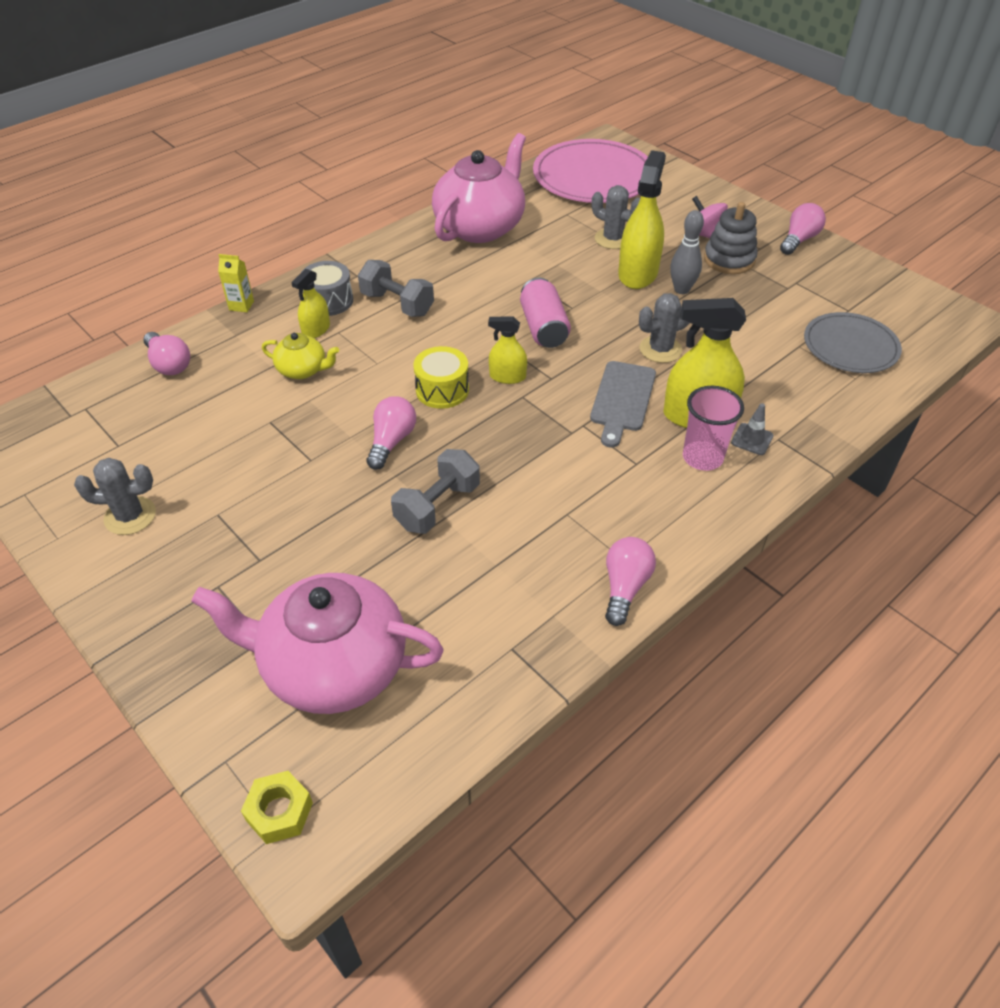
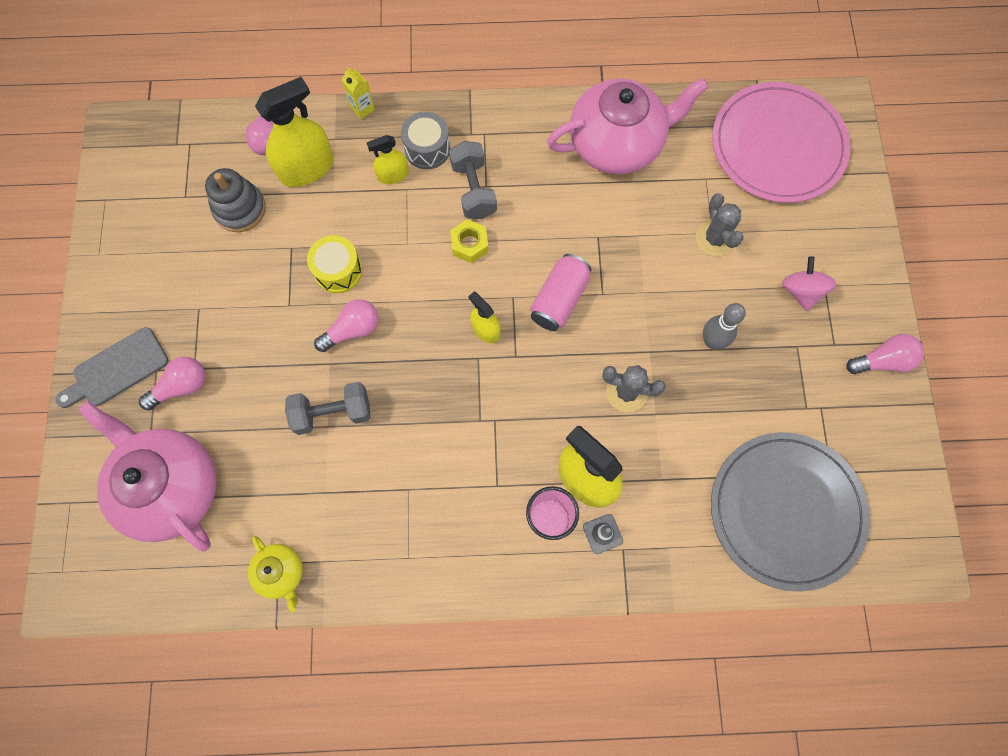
camera: 40 degrees right, 25 degrees up
grey cactus [74,458,156,535] -> none
yellow nut [241,771,313,844] -> yellow nut moved to [450,219,488,263]
yellow teapot [262,333,339,379] -> yellow teapot moved to [248,536,303,613]
yellow drum [413,346,469,409] -> yellow drum moved to [307,235,362,293]
grey cutting board [590,361,656,448] -> grey cutting board moved to [56,327,169,408]
pink light bulb [605,537,656,626] -> pink light bulb moved to [139,357,205,410]
yellow spray bottle [618,150,666,289] -> yellow spray bottle moved to [255,77,333,187]
grey stacking toy [704,202,757,274] -> grey stacking toy moved to [205,168,266,232]
grey plate [804,312,902,373] -> grey plate [711,432,870,592], size x1.61

